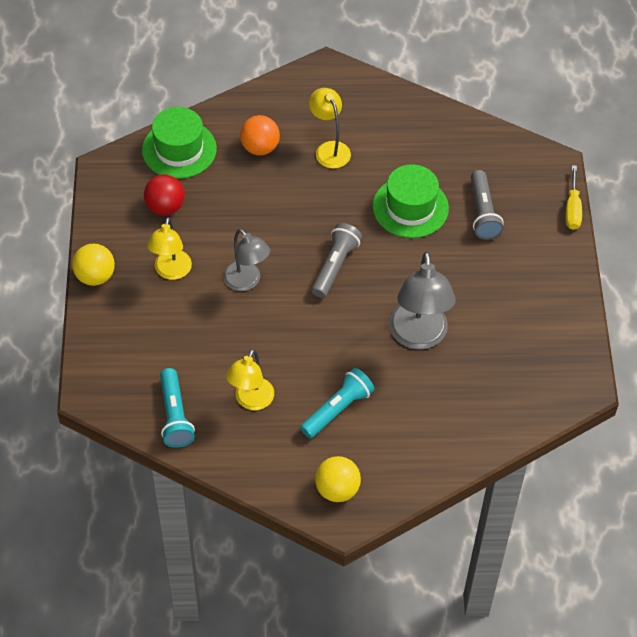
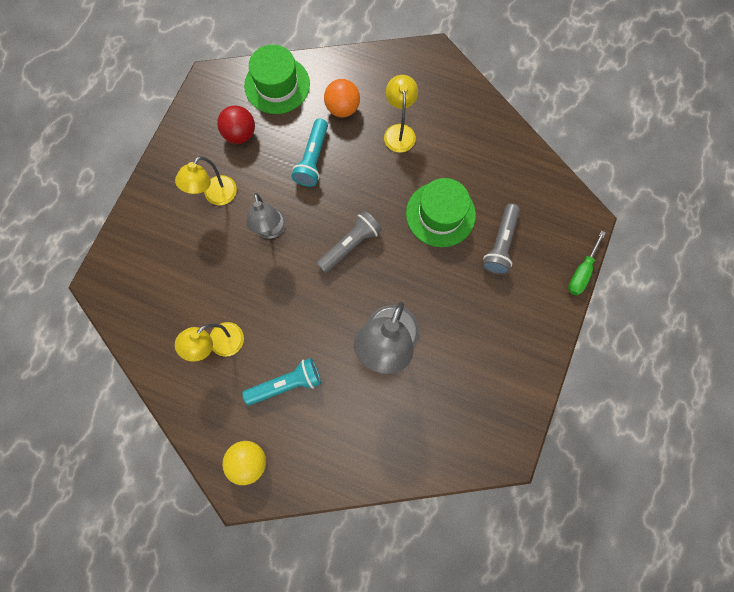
camera: 25 degrees right, 20 degrees up
yellow ball [72,244,115,286] -> none
turquoise flashlight [160,368,195,448] -> turquoise flashlight moved to [292,119,328,187]
yellow screwdriver [566,165,582,230] -> green screwdriver [568,231,605,295]

